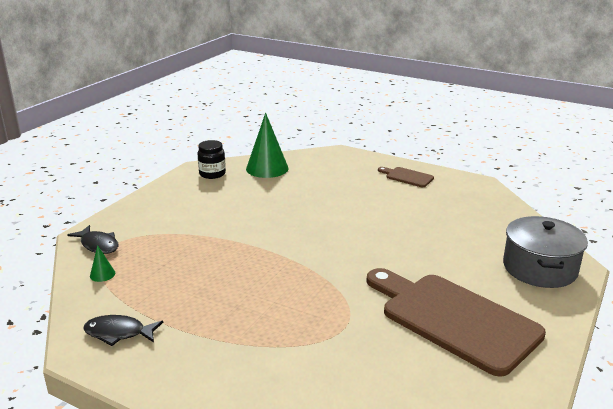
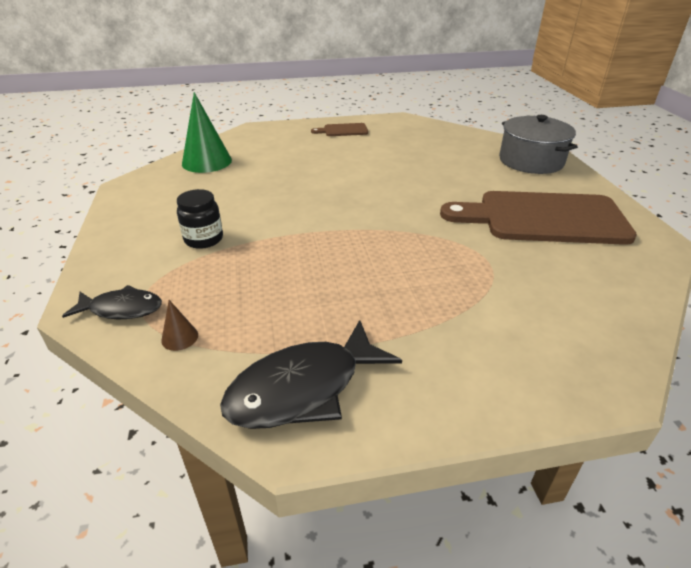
camera: 40 degrees left, 10 degrees up
black fish [83,315,163,346] -> black fish [220,320,402,429], size x1.67
green cone [90,245,115,282] -> brown cone [161,300,198,351]
black jar [197,140,226,179] -> black jar moved to [177,189,223,249]

